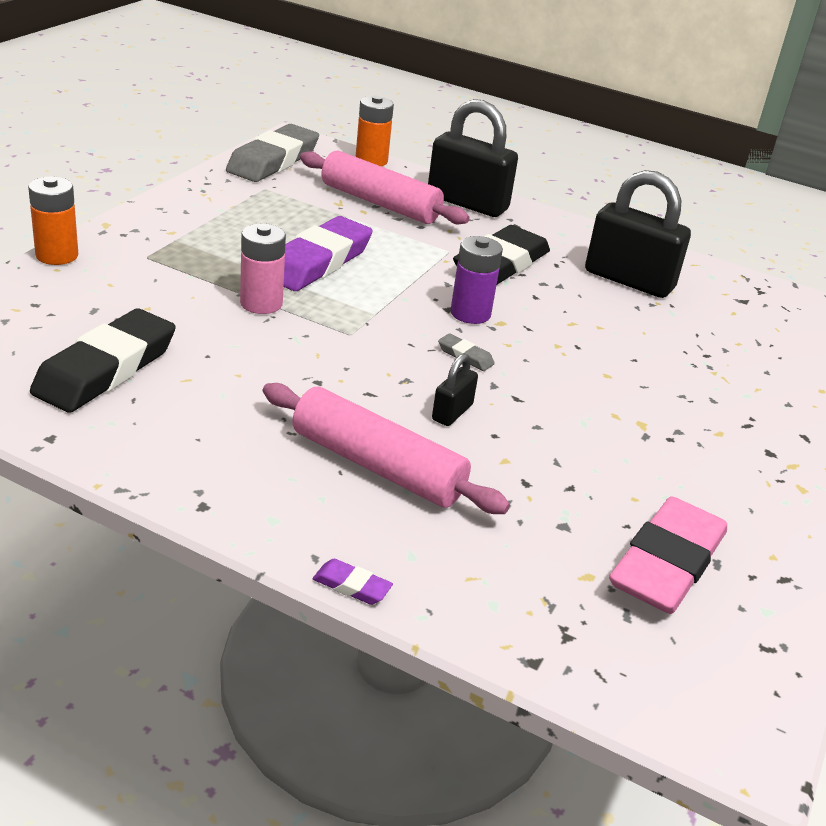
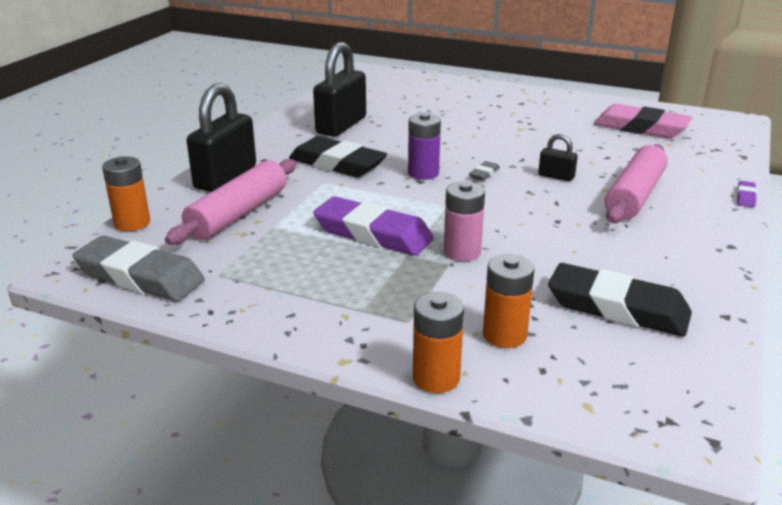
camera: 90 degrees left, 5 degrees down
none -> orange battery [483,254,535,348]

